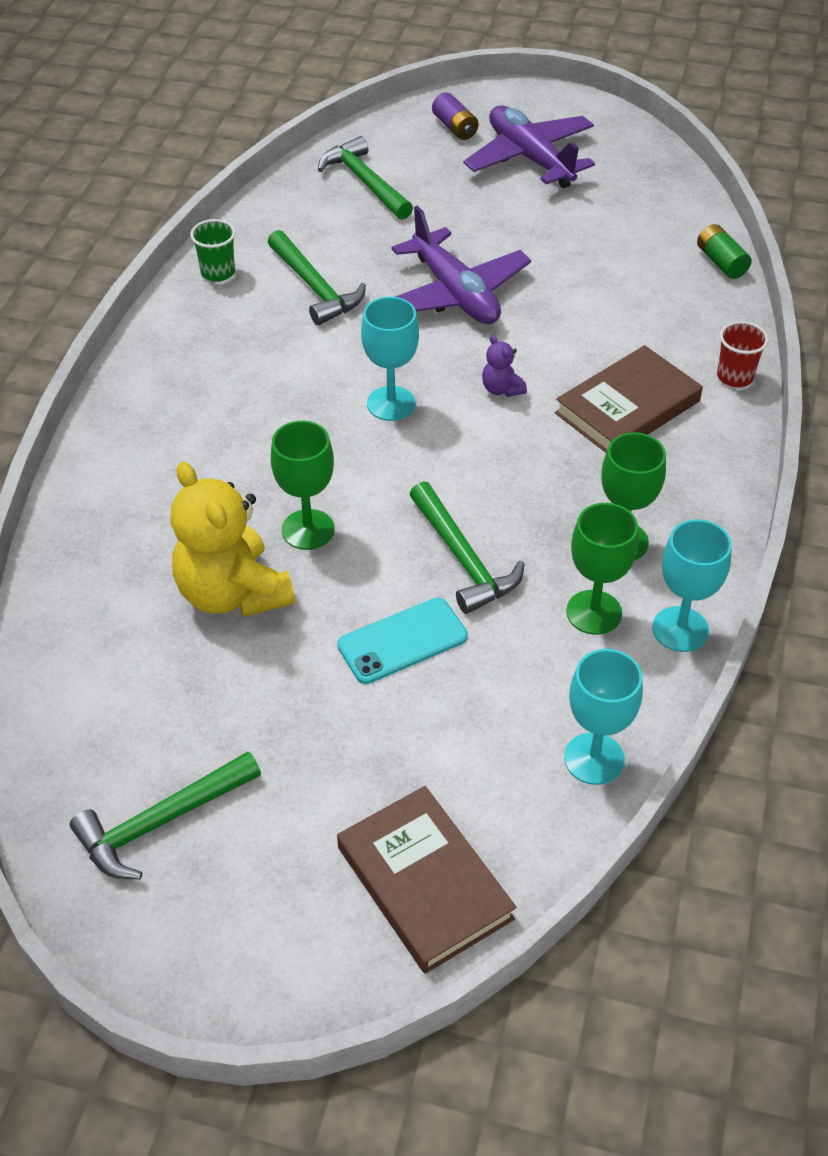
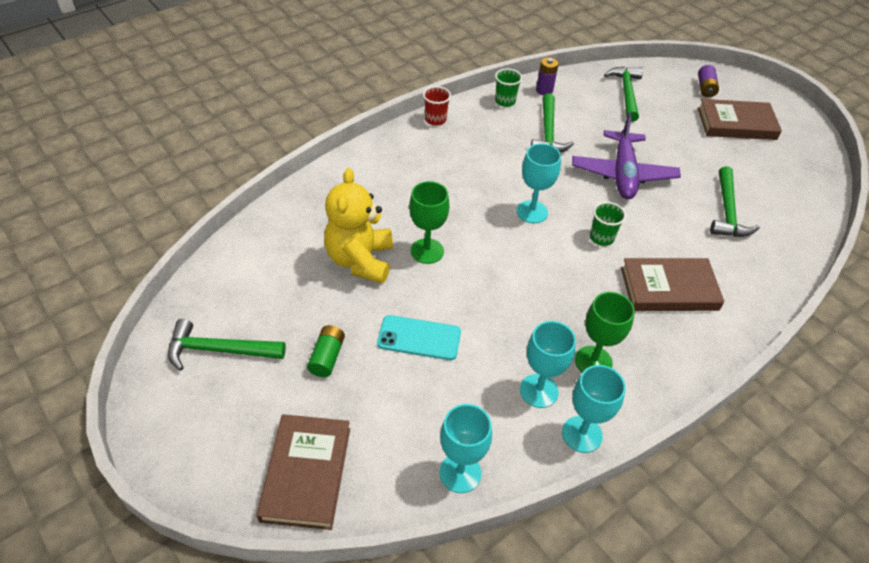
camera: 35 degrees right, 0 degrees up
green hammer [409,481,525,614] -> green hammer moved to [710,166,760,237]
purple plane [463,105,595,188] -> brown book [698,99,782,140]
purple teddy bear [482,335,527,397] -> green cup [590,202,626,246]
green goblet [566,503,639,635] -> turquoise goblet [520,321,576,408]
green battery [697,224,752,279] -> green battery moved to [307,325,345,377]
red cup [717,321,769,387] -> red cup moved to [423,86,451,126]
none -> purple battery [536,57,559,95]

